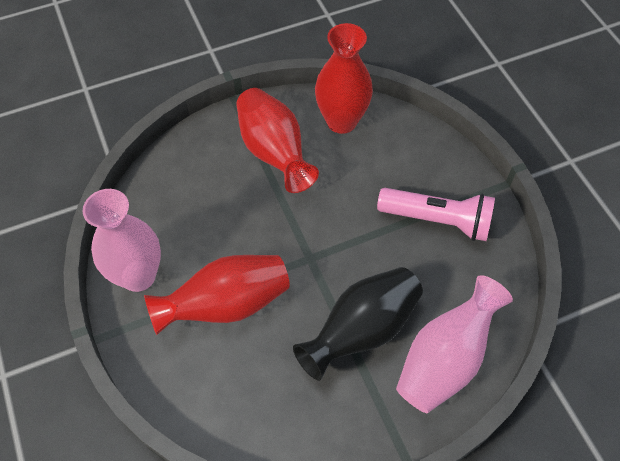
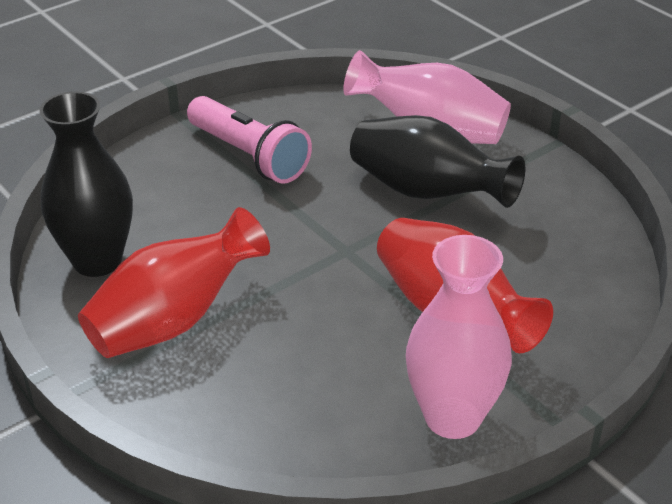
camera: 105 degrees left, 20 degrees down
red vase [315,23,373,134] -> black vase [39,91,133,277]
pink flashlight [377,188,495,241] -> pink flashlight turned 135 degrees clockwise [187,96,312,184]

